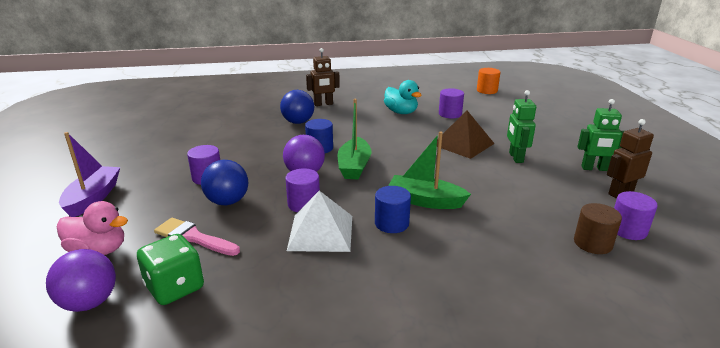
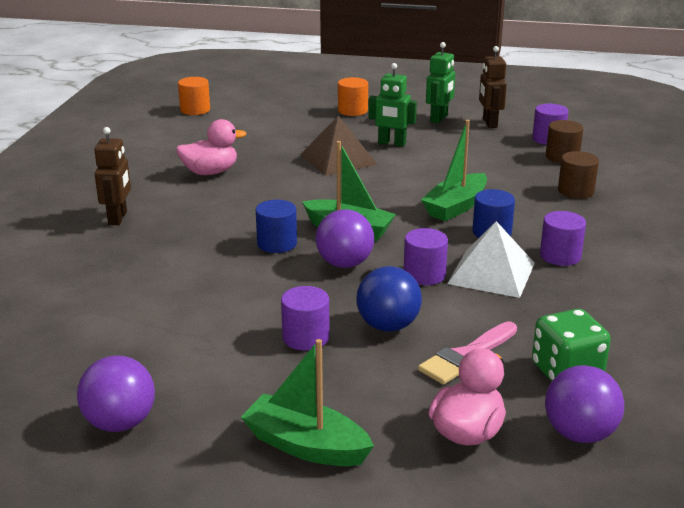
camera: 70 degrees left, 0 degrees up
purple boat [59,132,120,217] -> green boat [241,339,374,466]
blue ball [280,90,314,124] -> none
turquoise duck [384,80,422,114] -> pink duck [176,119,246,175]
purple cylinder [439,88,464,118] -> purple cylinder moved to [540,211,586,266]
none -> purple ball [77,355,155,432]
none -> orange cylinder [338,77,368,116]
none -> brown cylinder [558,151,599,199]

